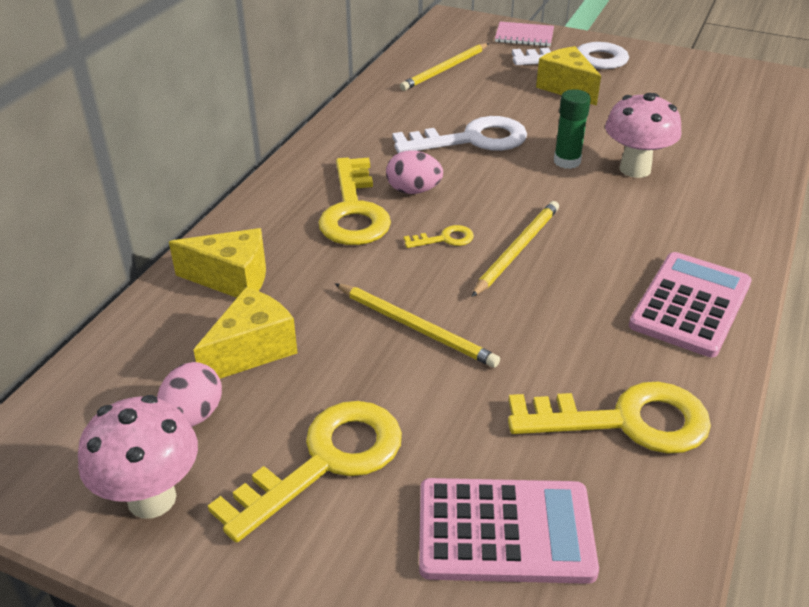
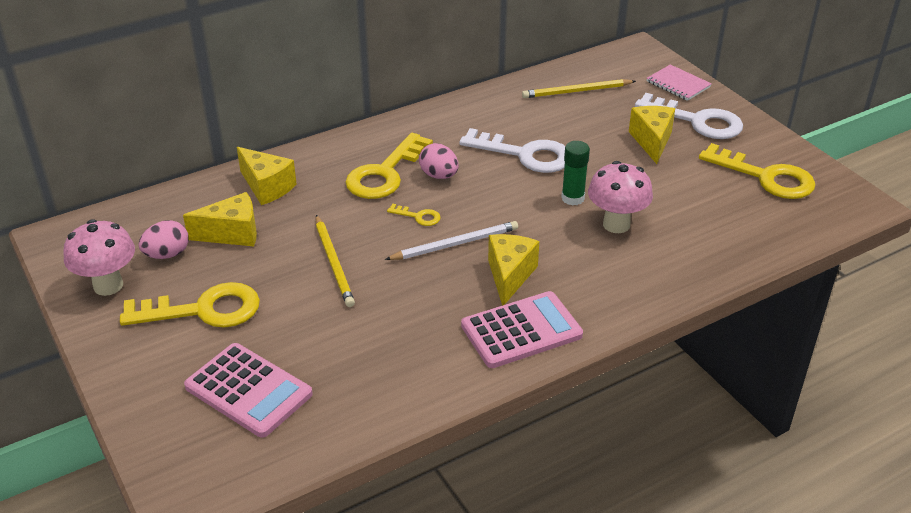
camera: 35 degrees right, 0 degrees up
yellow pencil [471,201,559,297] -> white pencil [385,221,518,260]
yellow key [508,382,711,454] -> yellow key moved to [699,143,816,199]
none -> yellow cheese [488,234,539,306]

